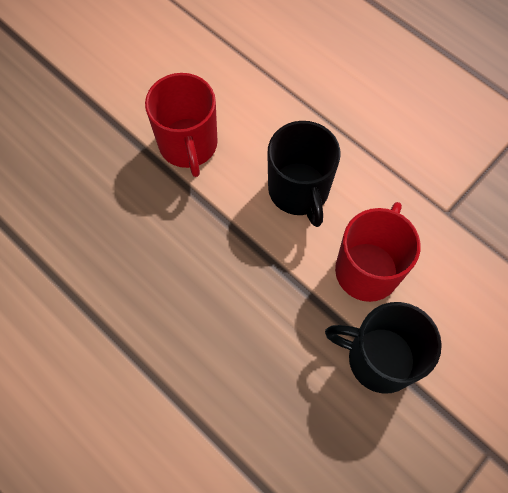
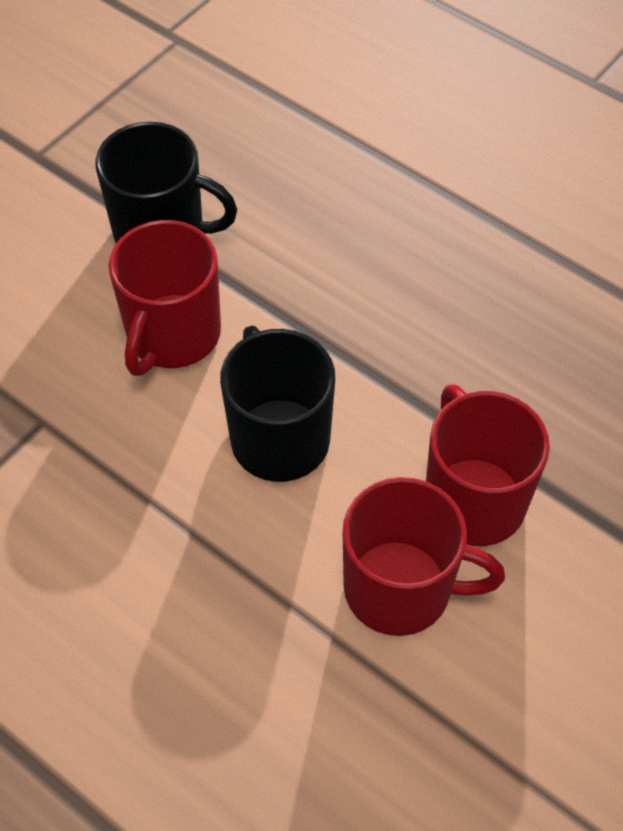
camera: 175 degrees right, 10 degrees down
none -> red mug [343,477,505,636]

